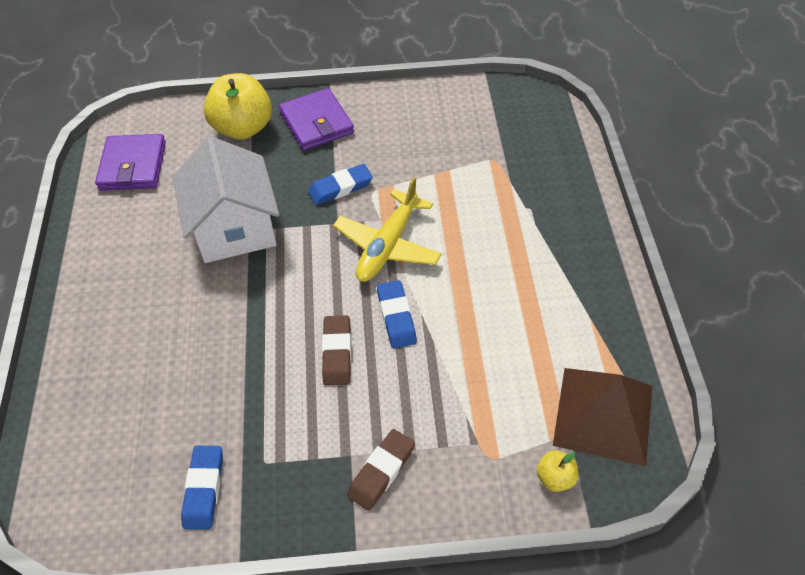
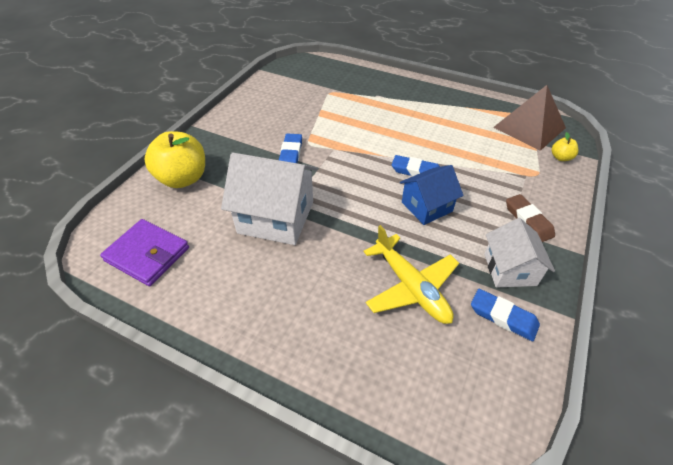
camera: 60 degrees left, 5 degrees down
purple wallet [279,88,354,150] -> none
brown eraser [322,315,351,386] -> blue house [400,165,464,225]
yellow plane [333,177,442,282] -> yellow plane moved to [363,225,459,324]
none -> white house [484,218,555,288]

